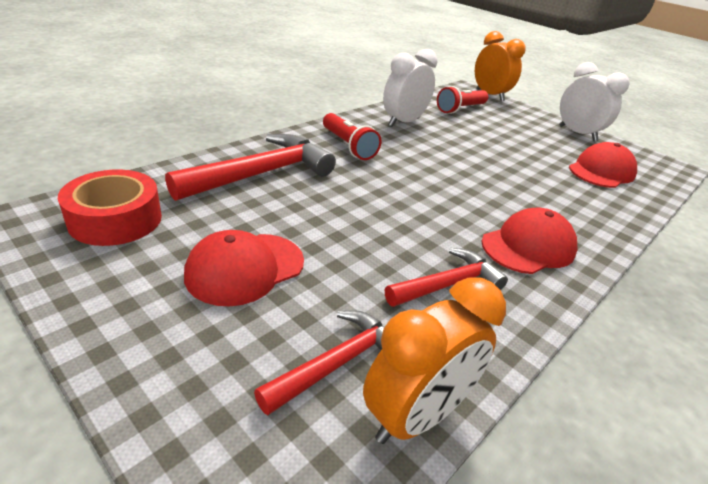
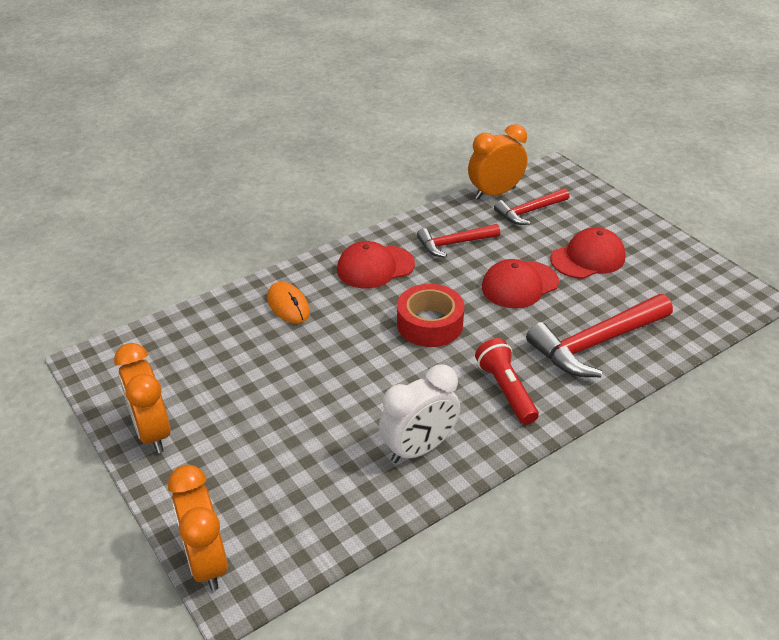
camera: 165 degrees left, 5 degrees up
red tape [58,170,162,246] -> red tape moved to [397,284,465,347]
red flashlight [437,86,488,114] -> none
white clock [559,62,630,141] -> orange clock [114,343,171,453]
red cap [569,142,637,188] -> red cap moved to [482,259,559,308]
none -> orange mouse [267,282,310,324]

